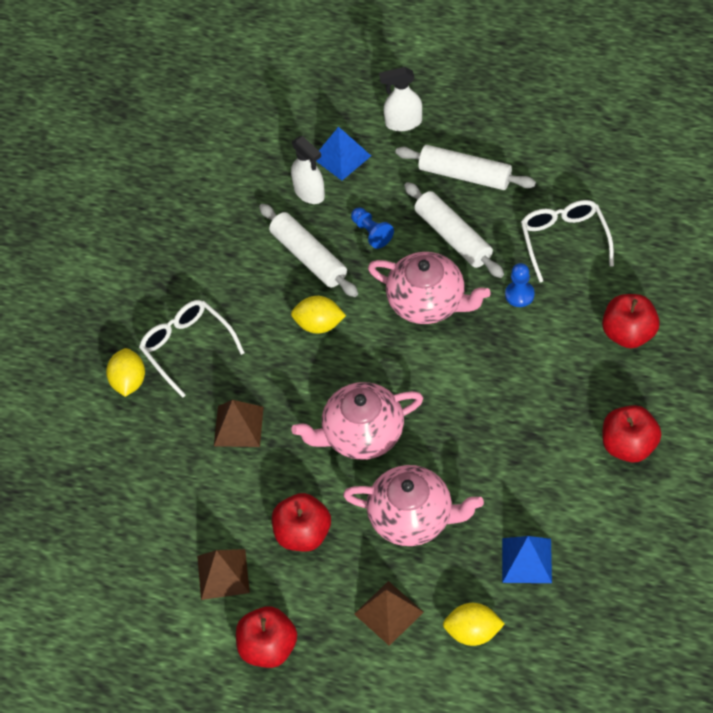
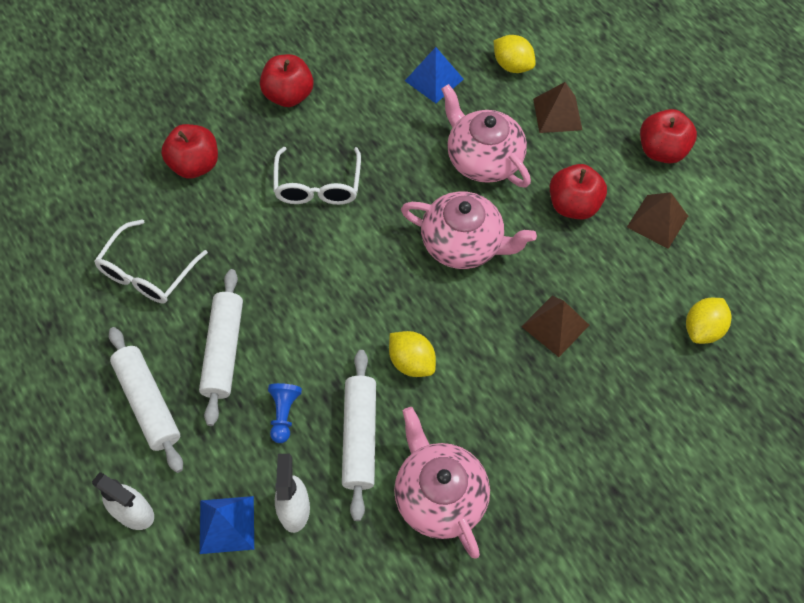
camera: 145 degrees left, 5 degrees up
yellow lemon [106,348,145,397] -> yellow lemon moved to [686,298,731,344]
white glasses [139,300,245,398] -> white glasses moved to [273,147,361,205]
pink teapot [368,252,491,324] -> pink teapot moved to [394,407,490,559]
blue pawn [505,263,535,307] -> none

